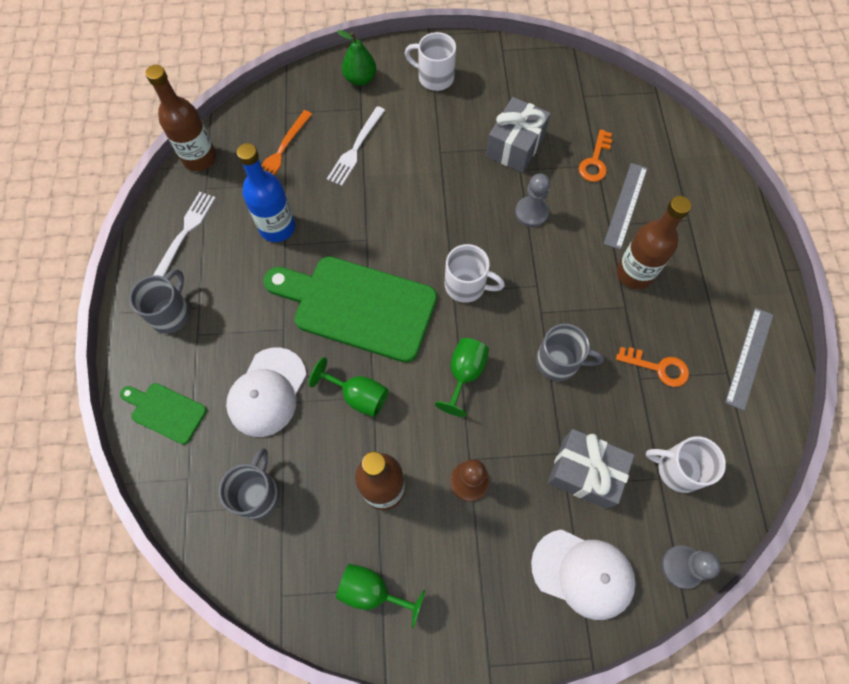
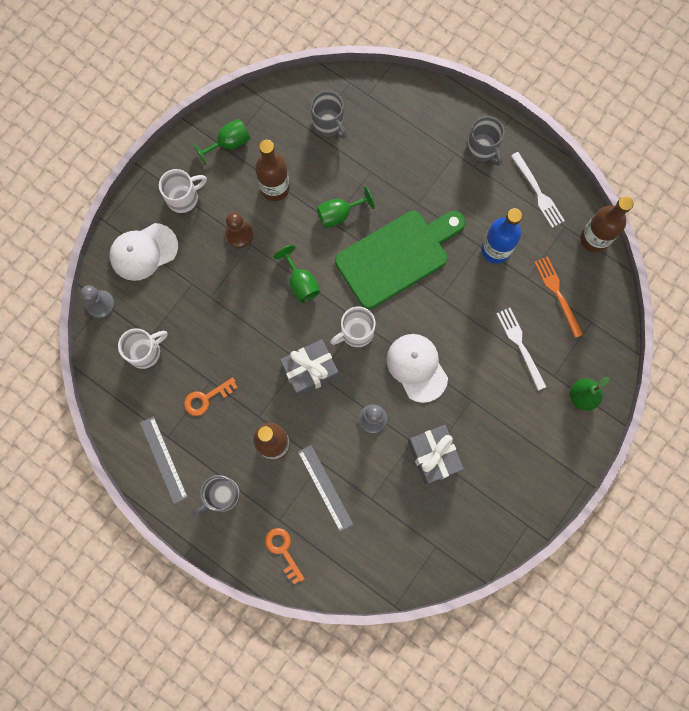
camera: 130 degrees right, 10 degrees up
green cutting board [120,383,207,444] -> none
white cap [226,347,307,437] -> white cap moved to [387,334,448,403]
white mug [405,32,456,91] -> white mug moved to [159,169,207,213]
grey mug [536,324,604,381] -> grey mug moved to [194,475,240,516]
grey gift [548,429,635,509] -> grey gift moved to [280,339,339,397]
orange key [579,129,612,182] -> orange key moved to [265,528,305,584]

